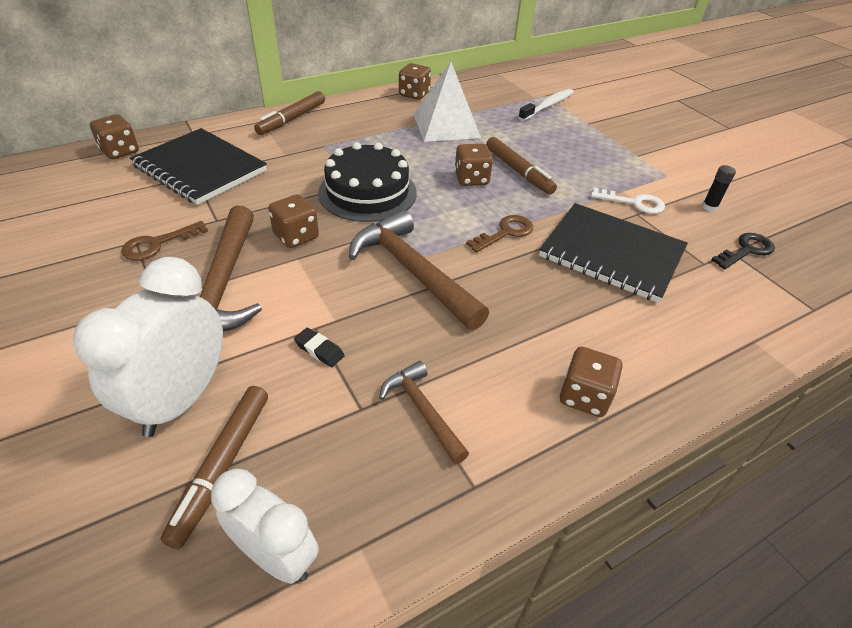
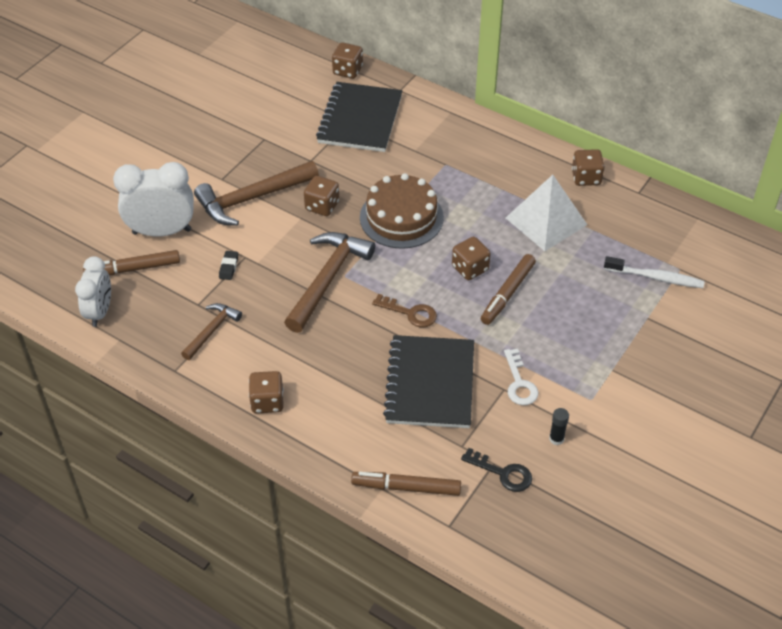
camera: 65 degrees right, 5 degrees up
brown key [121,221,208,260] -> none
brown marker [254,91,325,135] -> brown marker moved to [351,472,461,496]
black cake [318,142,417,222] -> brown cake [360,173,444,249]

